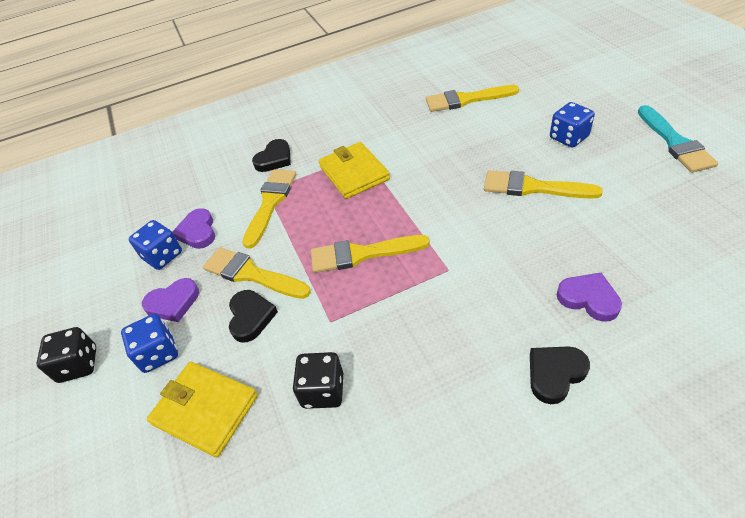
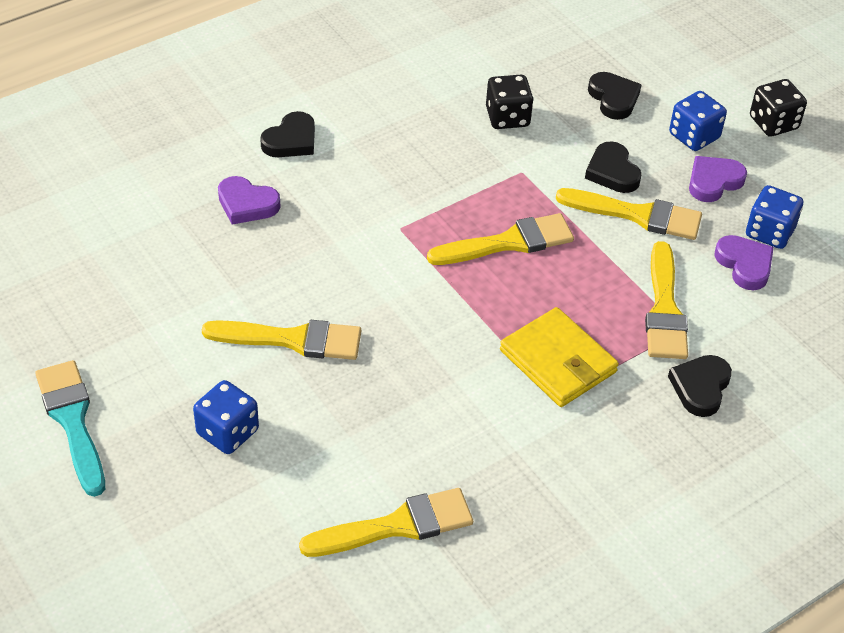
camera: 160 degrees right, 0 degrees up
yellow wallet [147,362,258,457] -> black heart [588,72,642,120]

